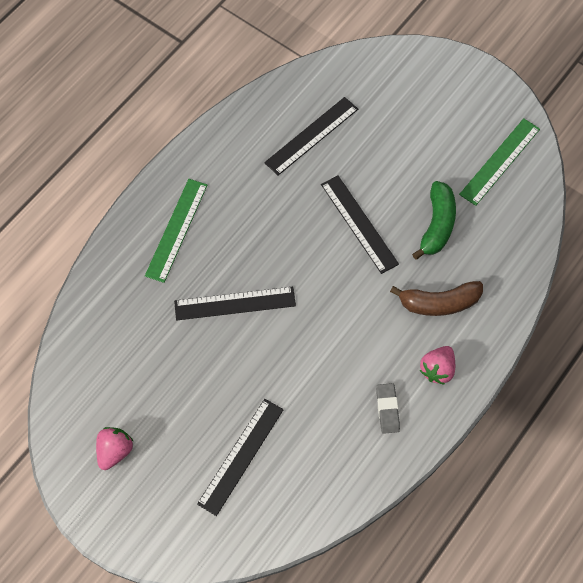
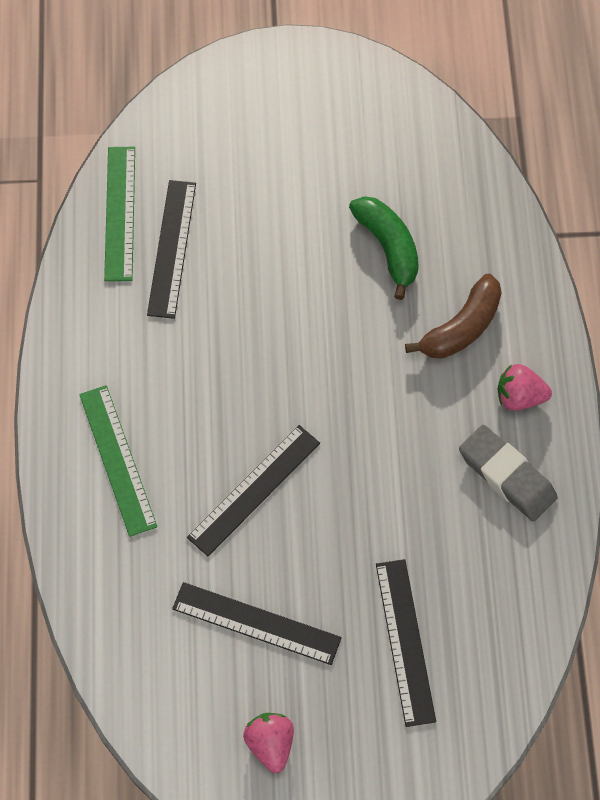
camera: 40 degrees left, 0 degrees up
black ruler [321,175,399,274] -> black ruler moved to [172,582,342,665]
grey eraser [376,383,400,434] -> grey eraser [459,425,558,522], size x1.63
pink strawberry [419,346,455,385] -> pink strawberry turned 105 degrees clockwise [498,364,552,411]
green ruler [459,118,540,206] -> green ruler moved to [104,147,135,281]

